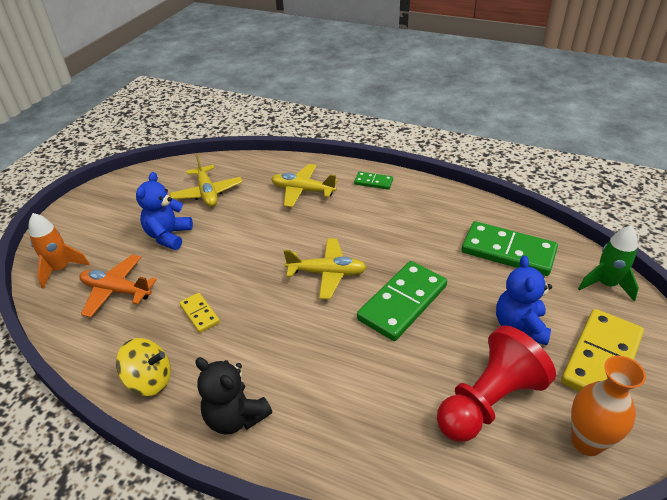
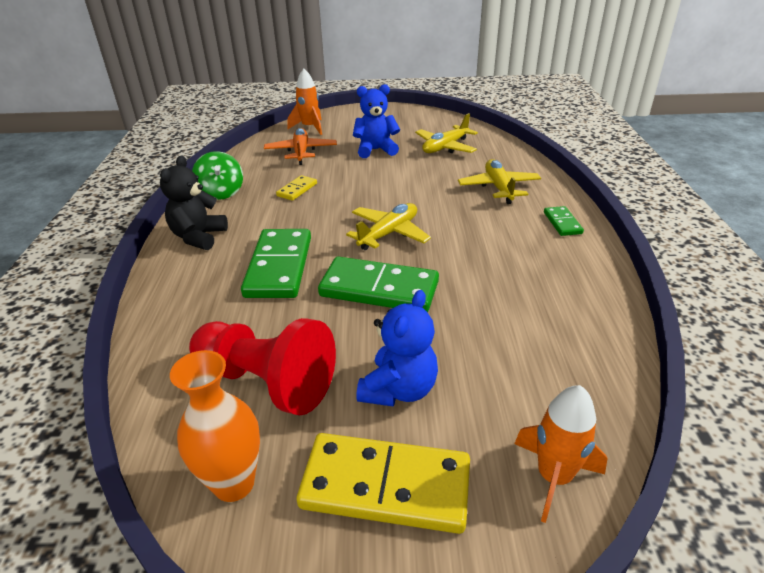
camera: 65 degrees right, 5 degrees down
yellow spinning top [116,338,171,396] -> green spinning top [192,151,243,200]
yellow plane [283,238,367,299] -> yellow plane turned 120 degrees counterclockwise [346,203,431,250]
green domino [461,221,558,276] -> green domino moved to [241,229,311,298]
blue teddy bear [496,255,552,345] -> blue teddy bear turned 135 degrees clockwise [357,290,438,407]
green rocket [578,225,639,301] -> orange rocket [514,385,608,523]

